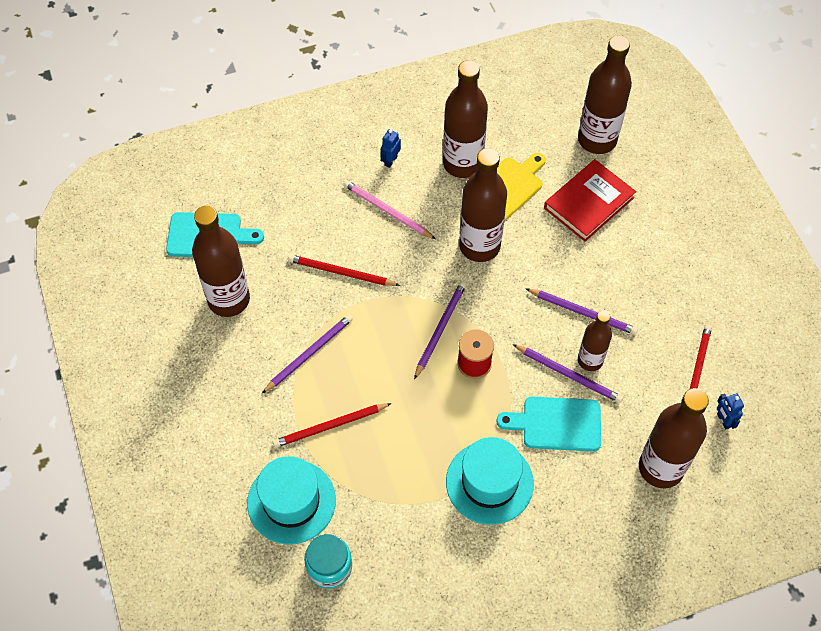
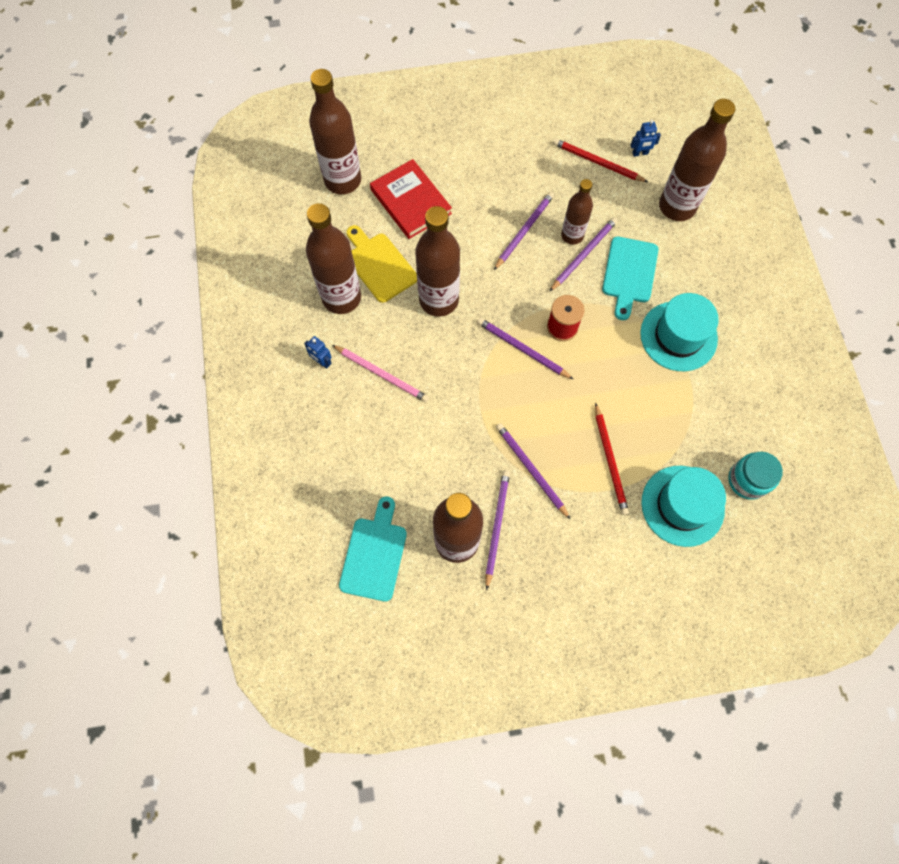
camera: 80 degrees left, 10 degrees up
red pencil [288,255,400,286] -> none
pink pencil [343,180,436,239] -> pink pencil turned 105 degrees counterclockwise [332,345,429,402]
none -> purple pencil [485,470,510,590]

